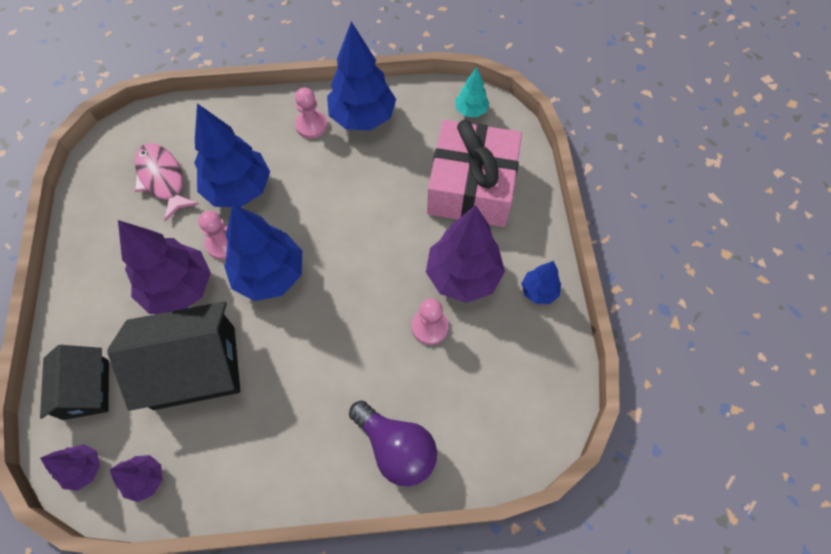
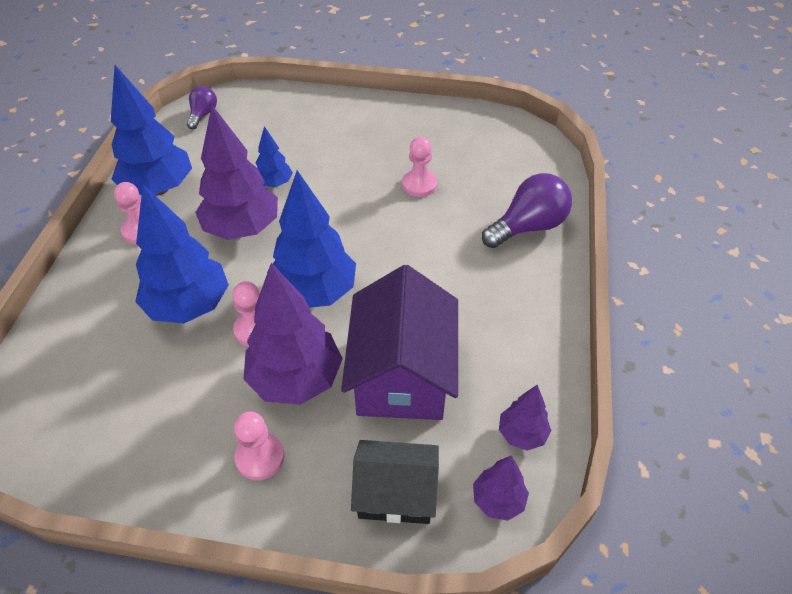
camera: 75 degrees left, 15 degrees down
black house [107,301,240,411] -> purple house [341,265,458,420]
pink fish [135,143,199,221] -> none
purple tree [426,205,505,303] -> purple tree moved to [195,105,278,240]
pink gift [427,120,522,227] -> none
turquoise tree [455,67,489,117] -> purple light bulb [187,86,217,129]
blue tree [521,261,561,304] -> blue tree moved to [255,126,293,187]
none -> pink pawn [234,411,284,480]

